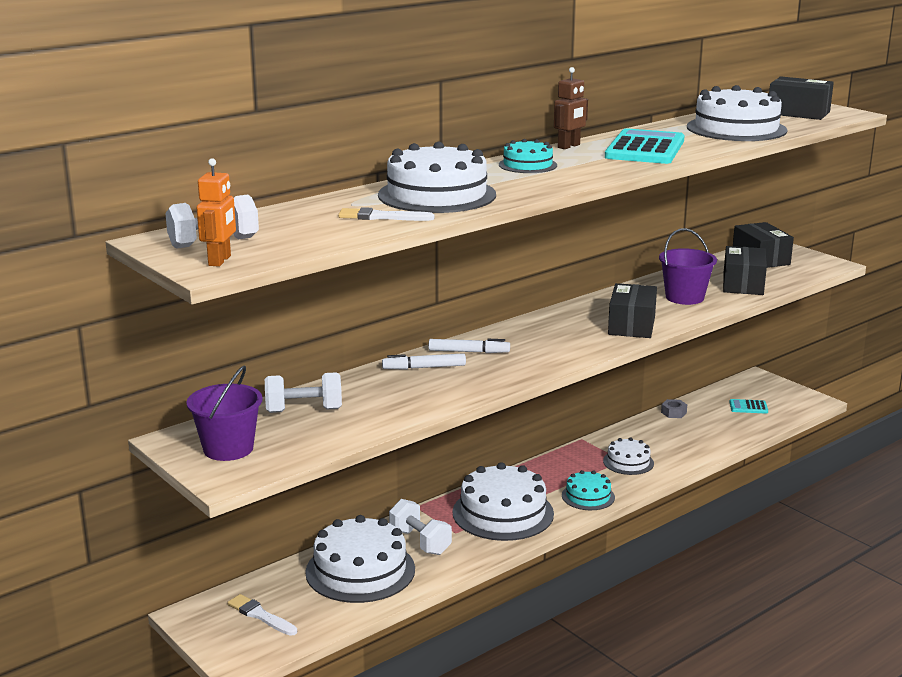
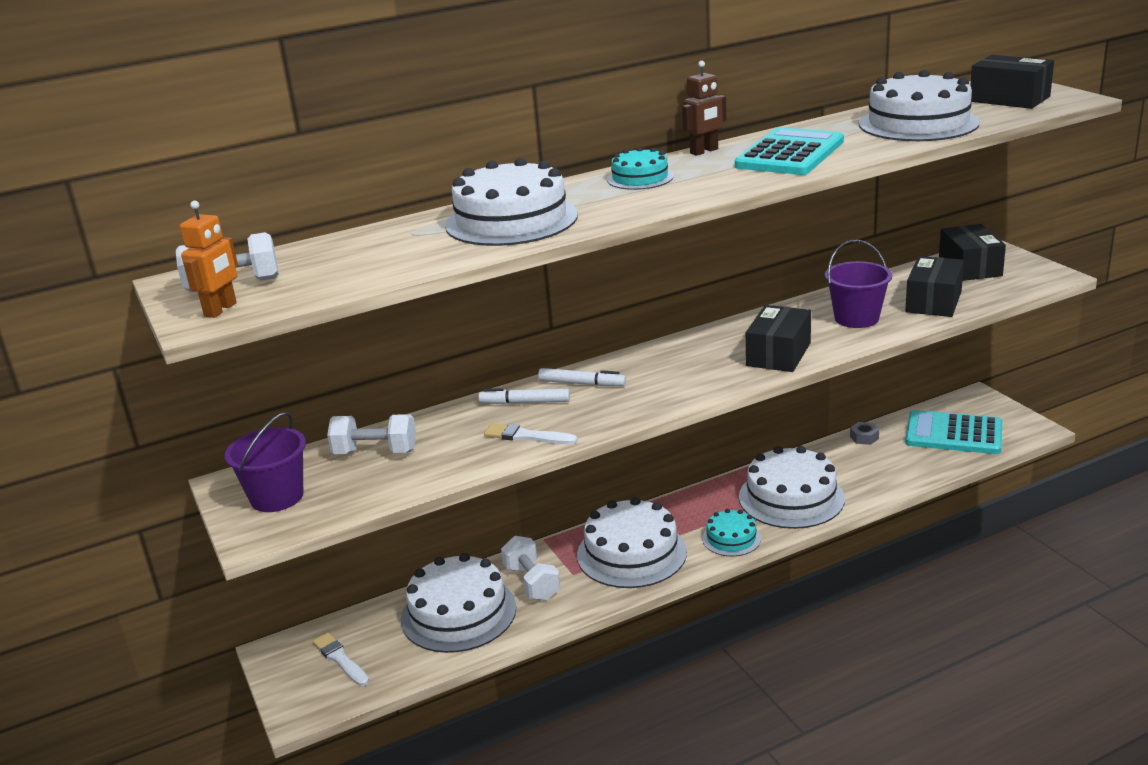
camera: 15 degrees right, 5 degrees up
white brush [338,207,434,221] -> white brush moved to [484,424,578,445]
white cake [603,437,654,475] -> white cake [739,446,845,529], size x1.87
turquoise calculator [730,399,768,414] -> turquoise calculator [905,410,1002,454], size x2.21

